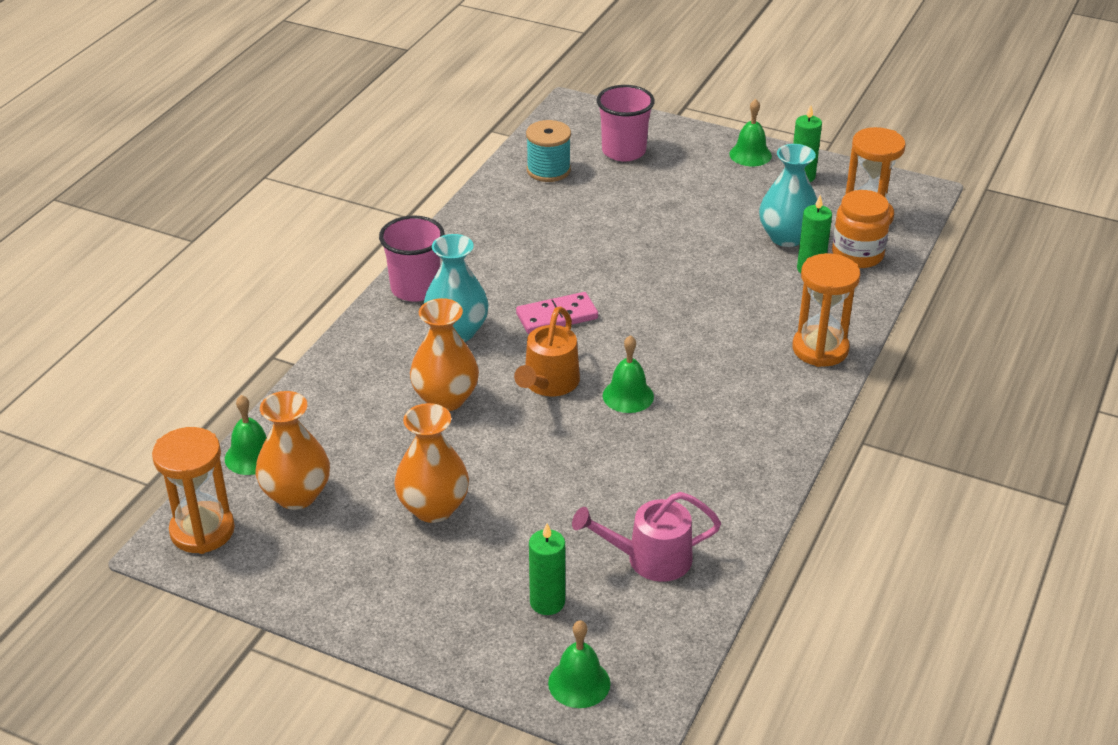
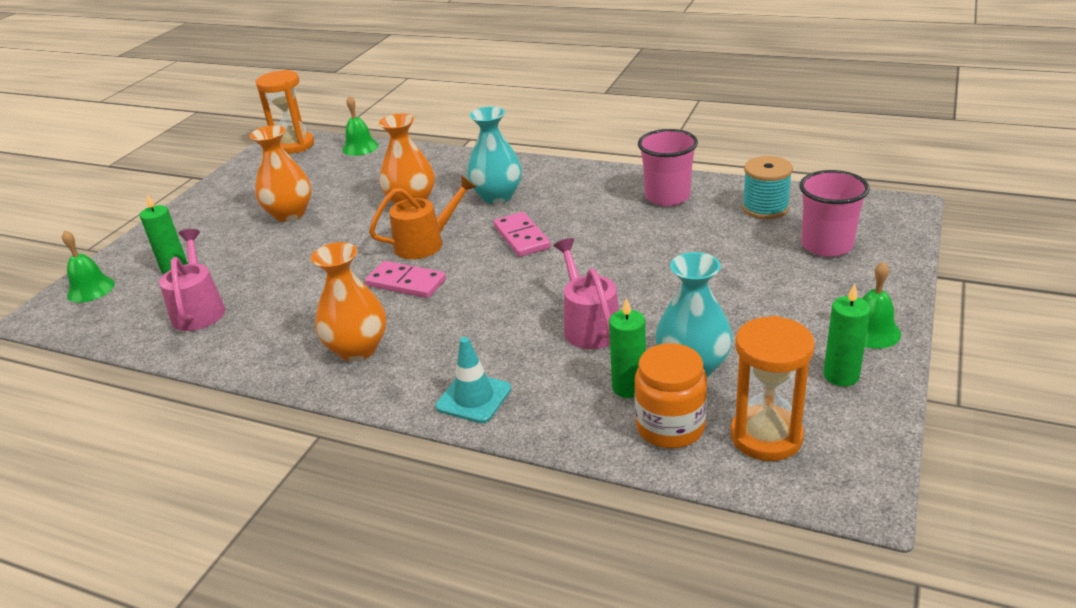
camera: 90 degrees right, 5 degrees down
orange vase [256,391,330,510] -> orange vase moved to [311,242,386,361]
pink cup [379,216,445,302] -> pink cup moved to [638,129,698,206]
orange watering can [514,307,580,396] -> orange watering can turned 135 degrees clockwise [369,176,476,259]
green bell [603,335,654,413] -> pink domino [365,261,446,298]
orange hourglass [792,253,860,367] -> turquoise traffic cone [435,337,511,423]
none -> pink watering can [554,238,619,349]

